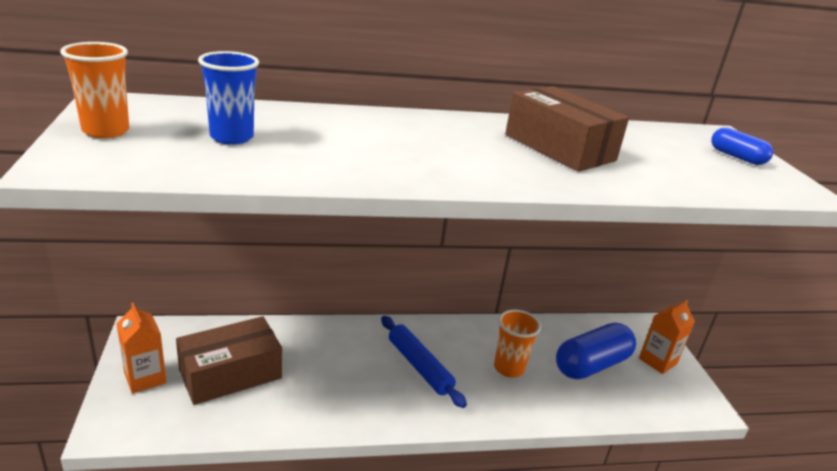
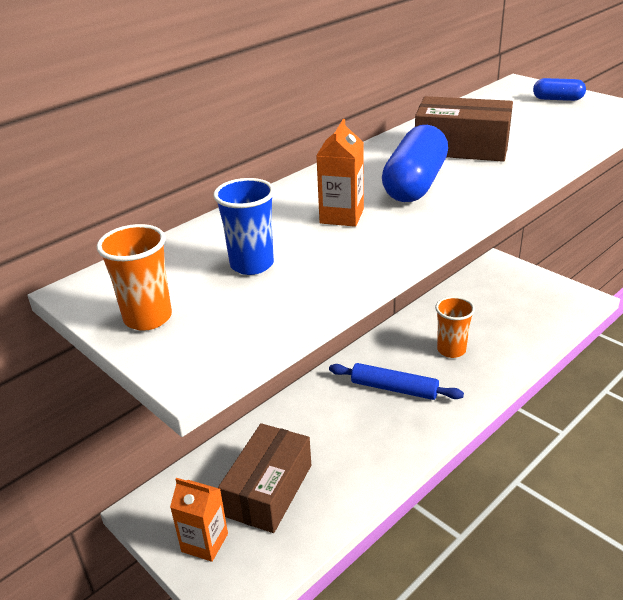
camera: 30 degrees left, 5 degrees up
blue capsule [556,323,636,380] -> blue capsule moved to [382,125,448,202]
orange carton [639,300,695,374] -> orange carton moved to [316,119,364,227]

